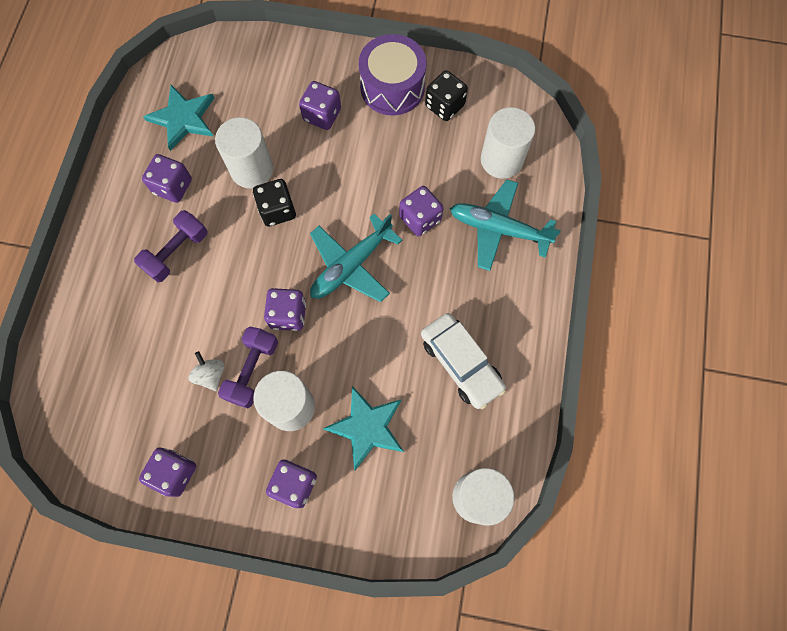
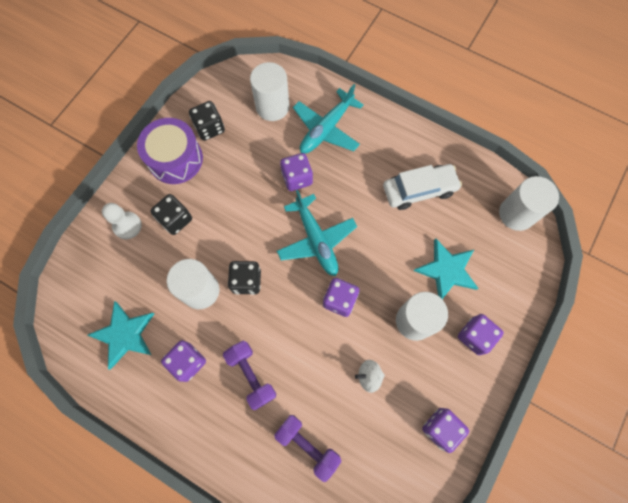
camera: 70 degrees left, 0 degrees up
purple dumbbell [218,327,278,408] -> purple dumbbell moved to [274,415,342,482]
purple dice [299,81,341,130] -> black dice [150,194,192,235]
none -> white pawn [102,203,142,239]

